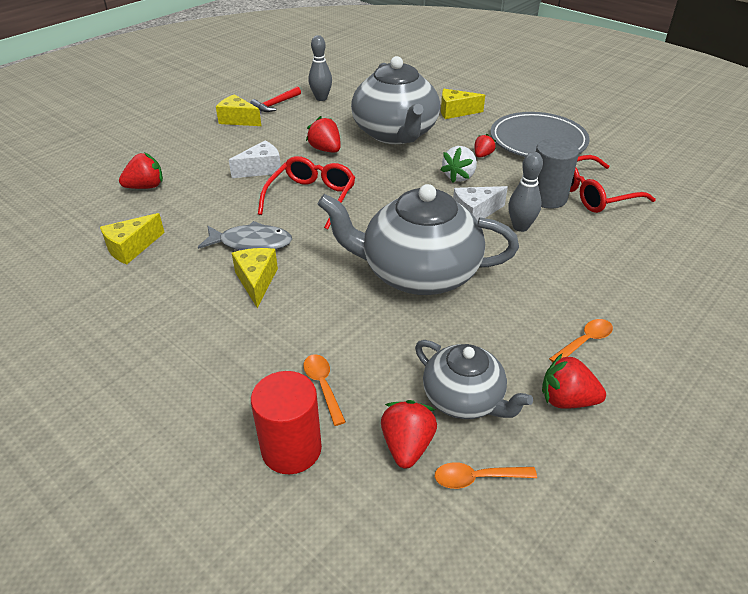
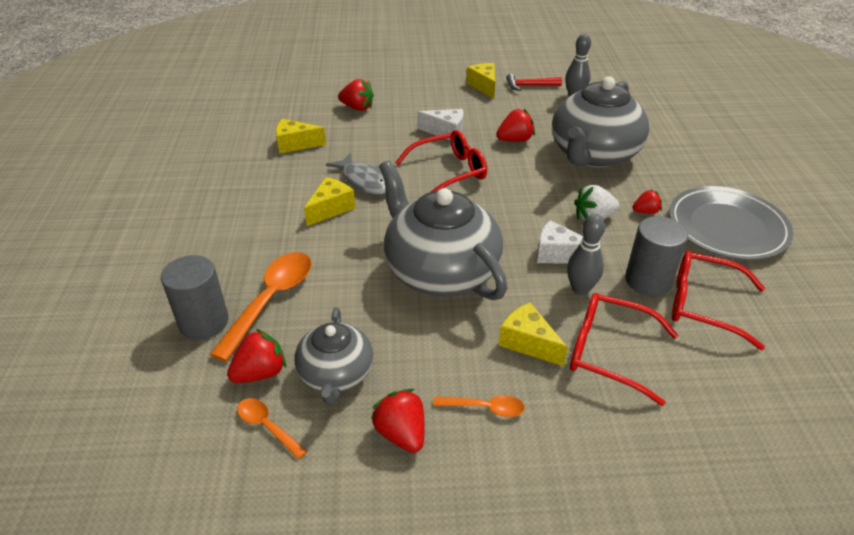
camera: 45 degrees right, 0 degrees up
red cylinder [251,371,322,474] -> grey cylinder [161,255,228,340]
orange spoon [303,354,346,426] -> orange spoon [210,252,312,361], size x1.93
red strawberry [306,116,341,153] -> red strawberry turned 60 degrees clockwise [496,109,535,142]
yellow cheese [441,89,485,119] -> yellow cheese moved to [499,302,568,366]
none -> red glasses [570,293,678,406]

